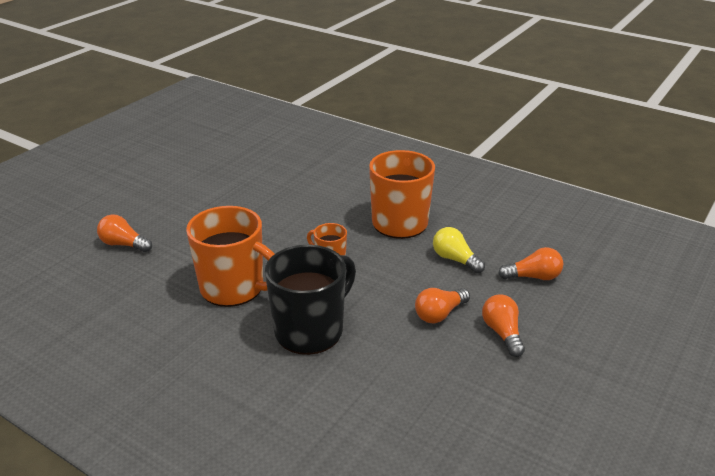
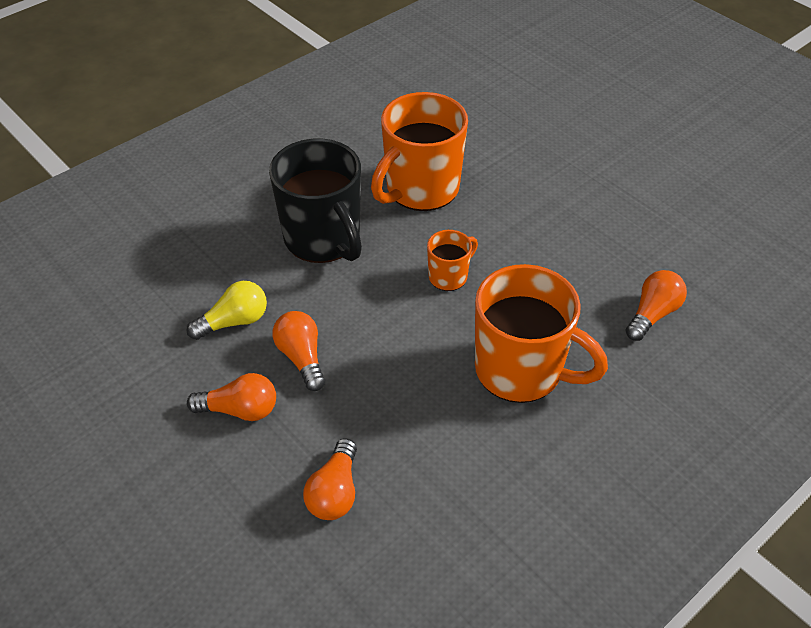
camera: 105 degrees right, 15 degrees up
orange light bulb [97,215,152,252] -> orange light bulb moved to [625,270,687,341]
yellow light bulb [433,227,485,273] -> yellow light bulb moved to [187,281,267,340]

